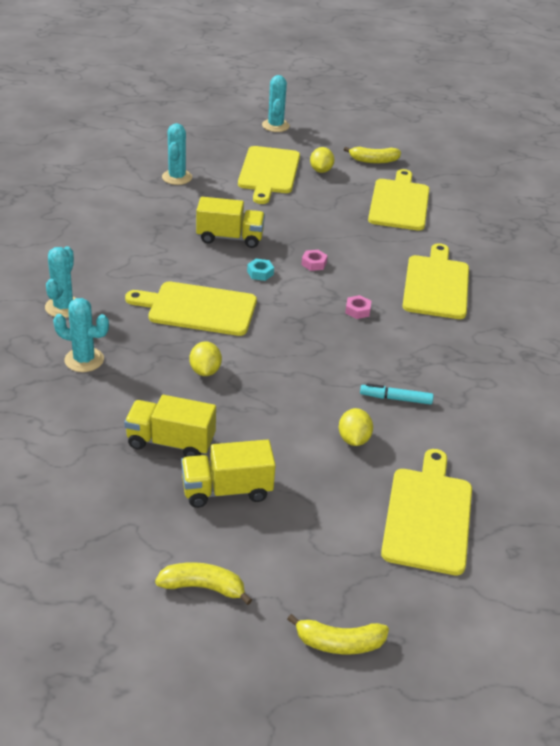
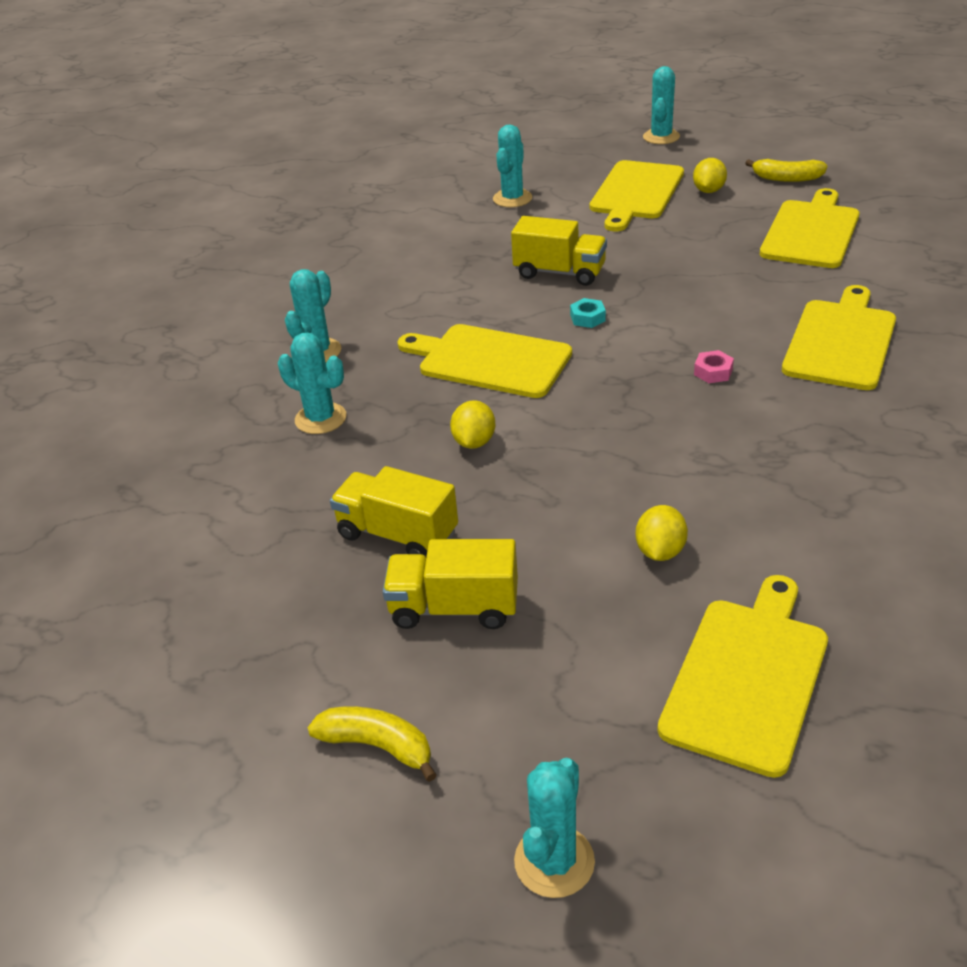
camera: 20 degrees right, 0 degrees up
yellow banana [287,614,389,654] -> turquoise cactus [514,757,595,898]
pink nut [301,250,328,271] -> none
turquoise marker [360,383,434,405] -> none

